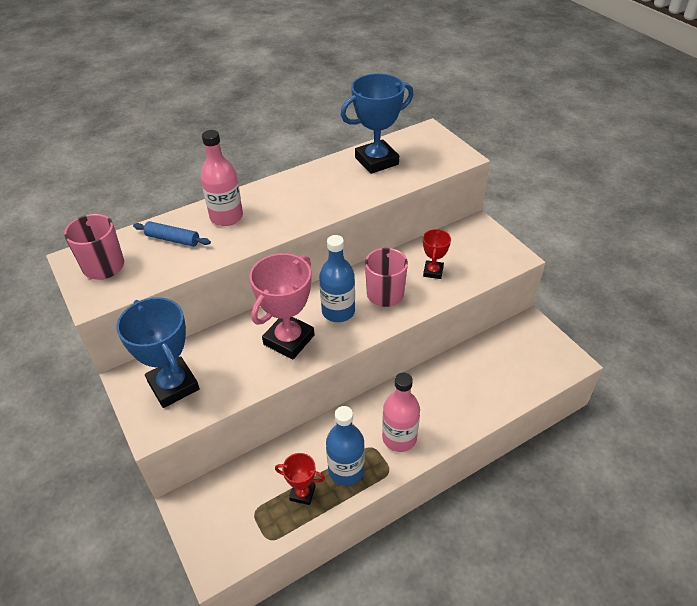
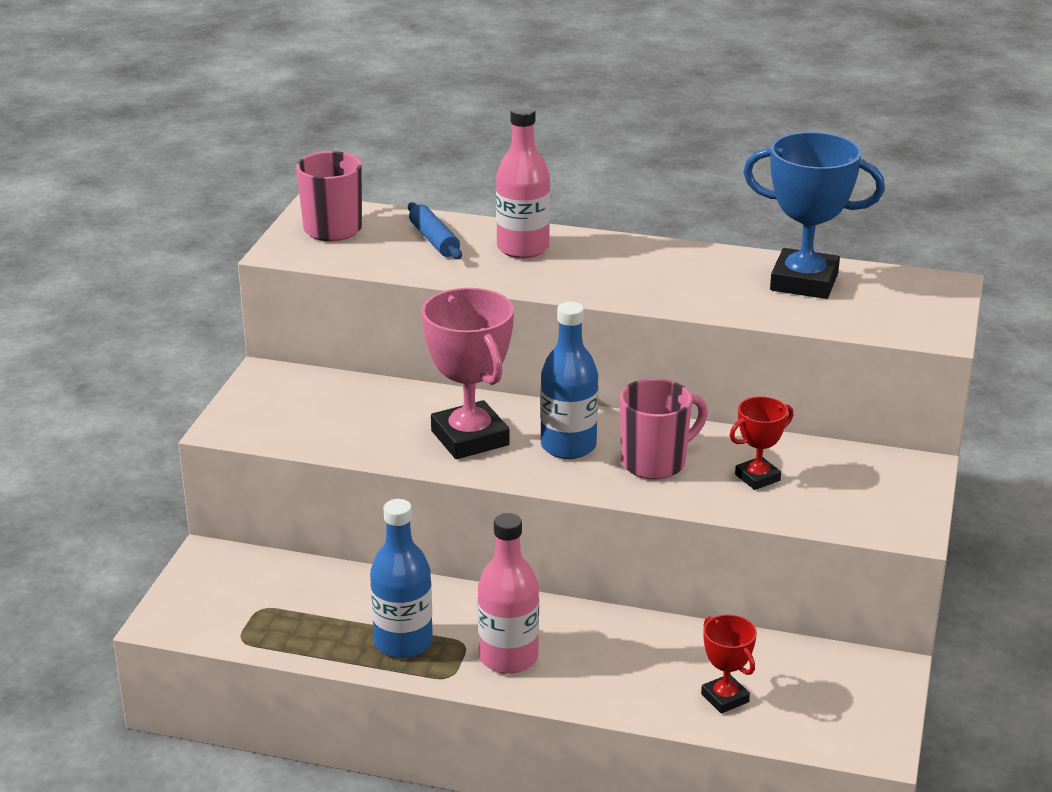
camera: 45 degrees right, 15 degrees down
blue trophy [116,297,200,408] -> none
pink trophy [249,253,315,359] -> pink trophy turned 75 degrees clockwise [421,288,514,459]
red trophy [275,453,325,505] -> red trophy moved to [701,614,757,714]

